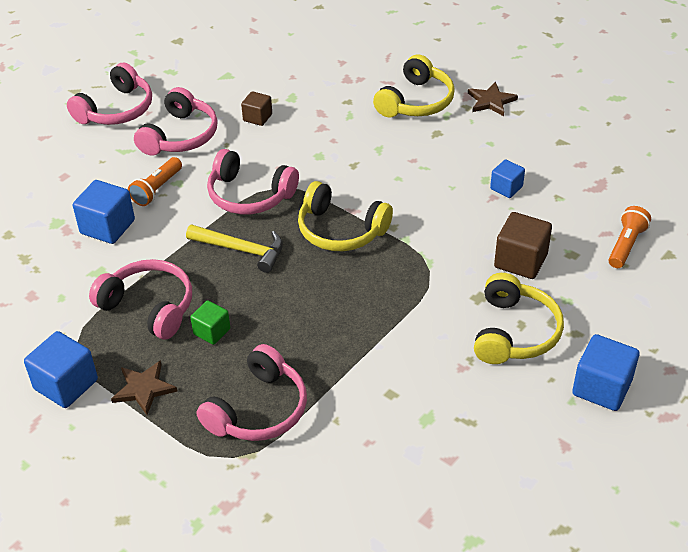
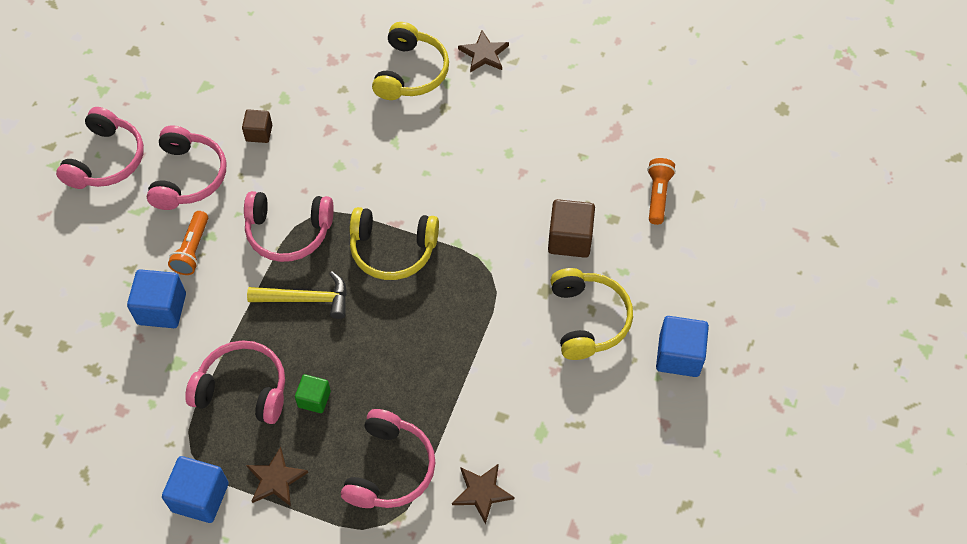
camera: 20 degrees left, 15 degrees up
blue cube [490,159,525,198] -> none
none -> brown star [452,463,514,524]

